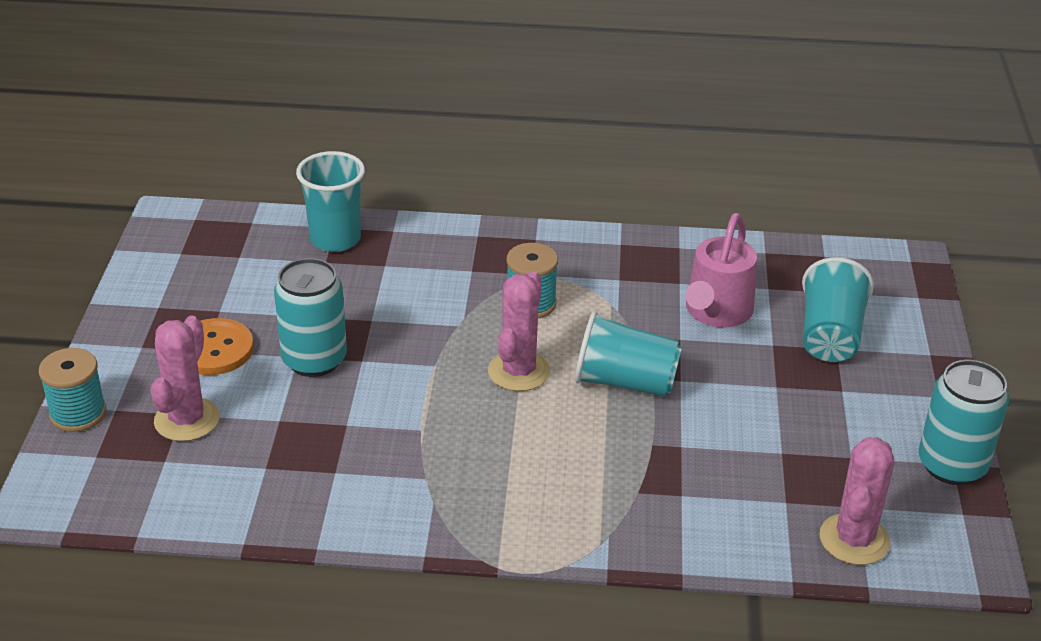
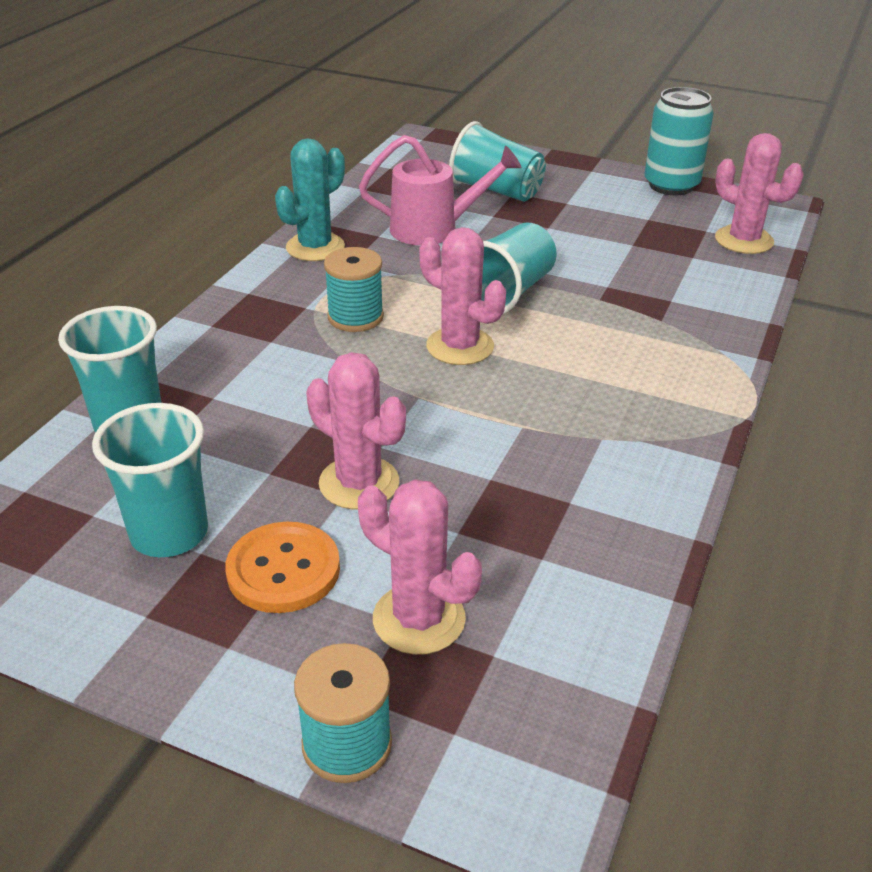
camera: 70 degrees left, 0 degrees up
turquoise can [274,258,347,377] -> pink cactus [306,352,406,509]
pink watering can [686,213,757,327] -> pink watering can turned 45 degrees counterclockwise [359,135,521,245]
none -> turquoise cup [92,403,208,557]
none -> turquoise cactus [275,138,345,261]

